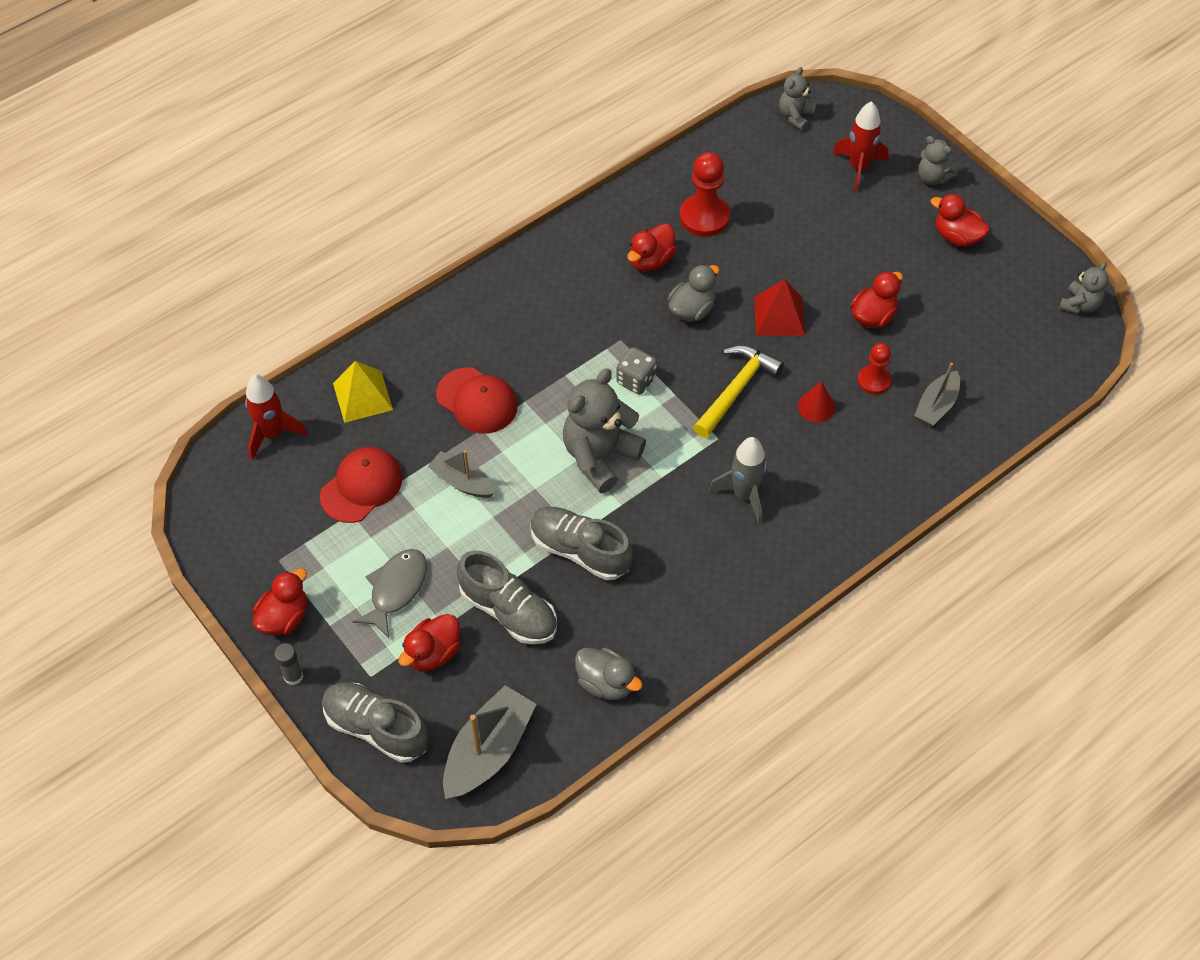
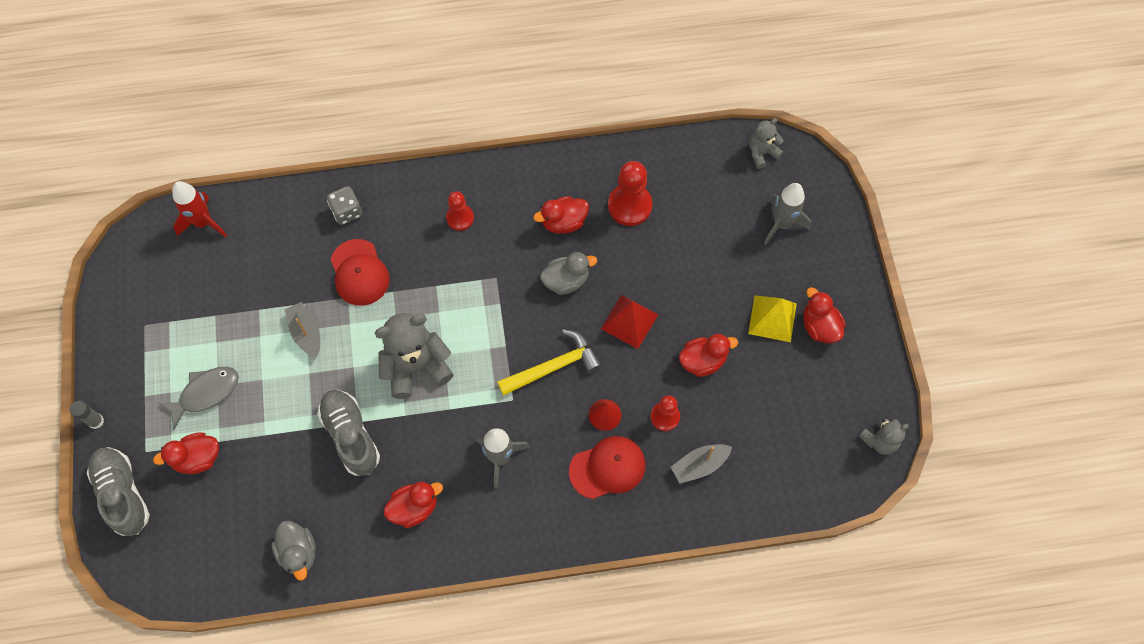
camera: 30 degrees right, 10 degrees up
red duck [253,568,307,636] -> red duck moved to [384,481,443,528]
red cap [320,447,403,523] -> red cap moved to [569,436,645,499]
yellow pyramid [333,361,393,423] -> yellow pyramid moved to [748,295,797,342]
grey boat [443,685,536,799] -> none
grey shoe [457,551,557,644] -> none
grey dice [616,347,657,394] -> grey dice moved to [327,186,362,225]
red rocket [833,101,889,192] -> grey rocket [764,183,812,245]
grey teddy bear [918,136,958,185] -> none
none -> red pawn [446,191,474,231]

